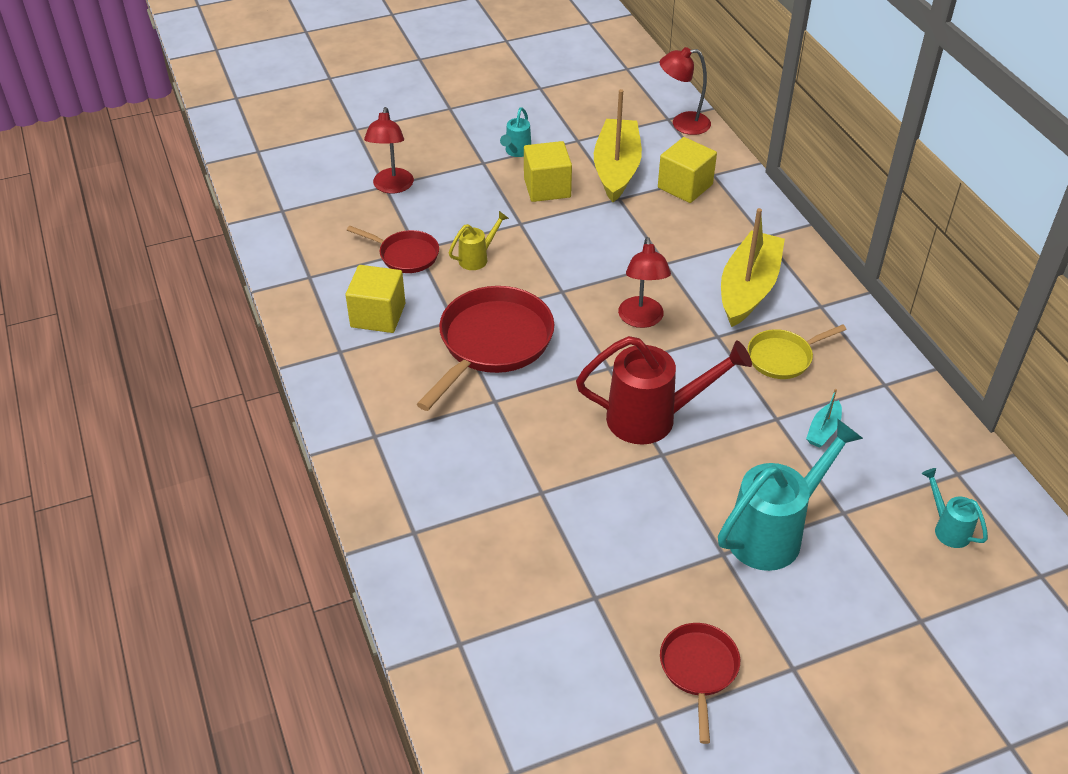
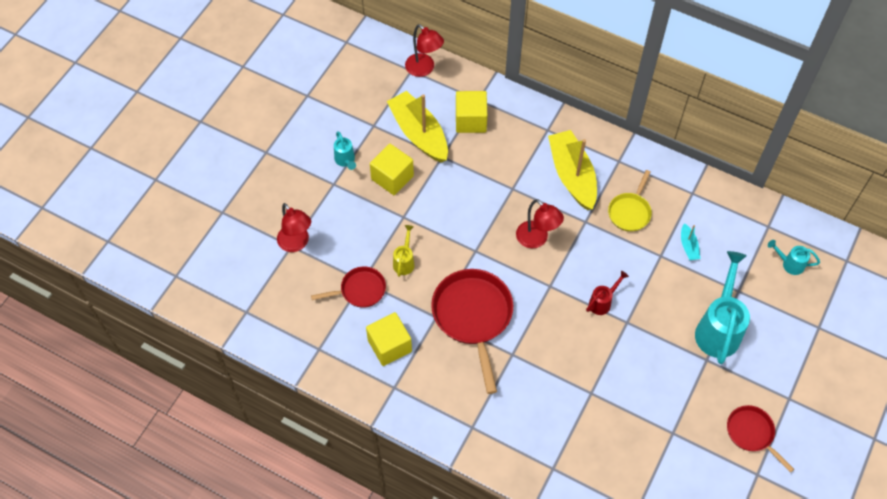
camera: 40 degrees left, 15 degrees up
red watering can [576,336,752,444] -> red watering can [586,271,629,315], size x0.49
red lamp [659,47,711,135] -> red lamp turned 90 degrees counterclockwise [405,24,444,77]

